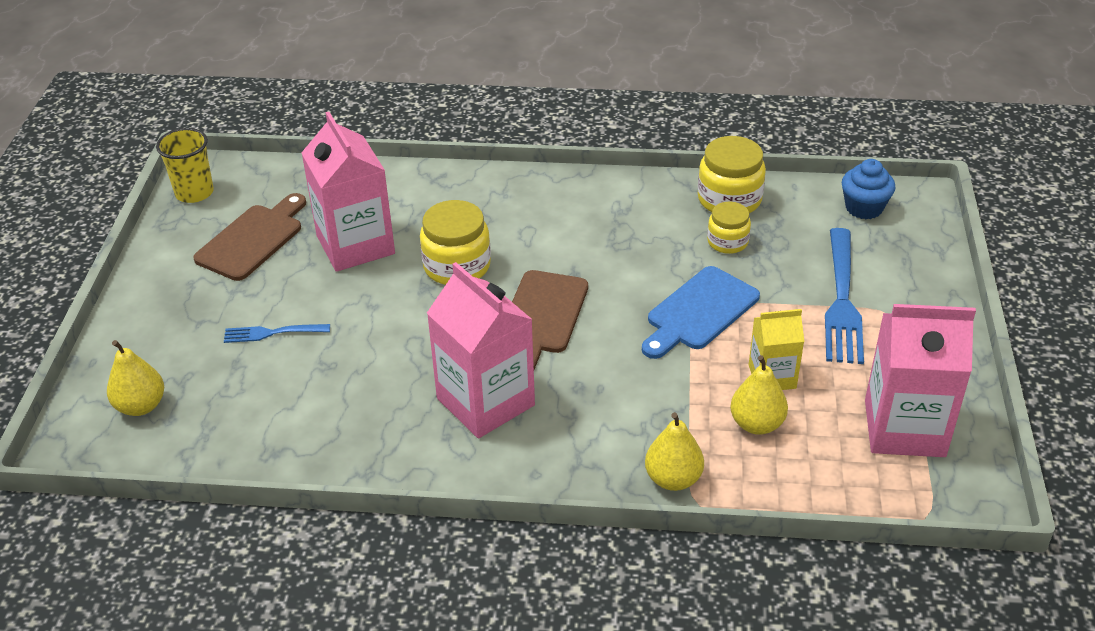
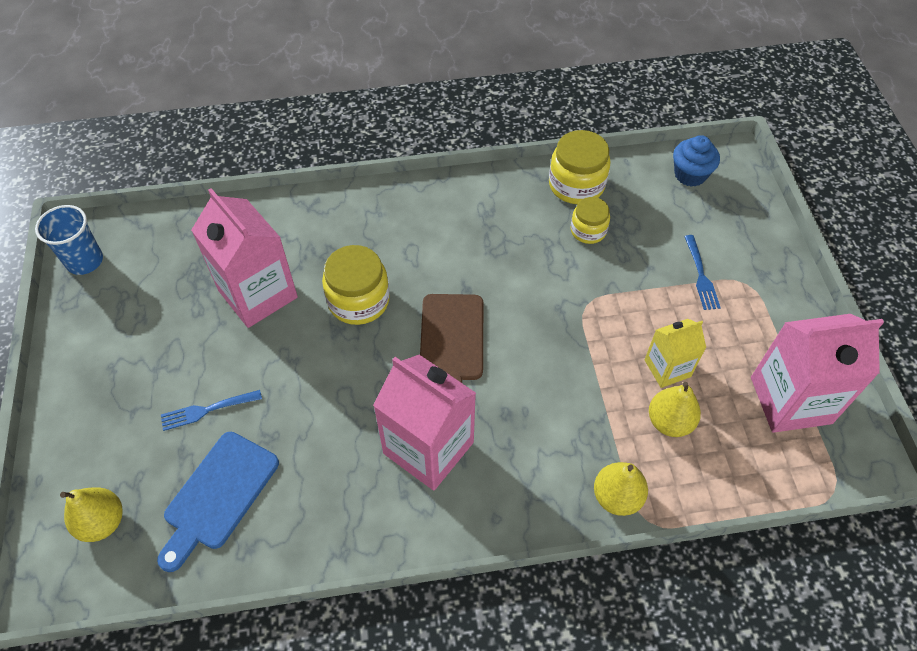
camera: 15 degrees left, 15 degrees up
yellow cup [156,128,214,203] -> blue cup [35,205,103,275]
brown cutting board [193,193,306,281] -> none
blue cutting board [642,266,760,359] -> blue cutting board moved to [157,432,279,572]
blue fork [825,228,864,364] -> blue fork [684,235,721,310], size x0.53

